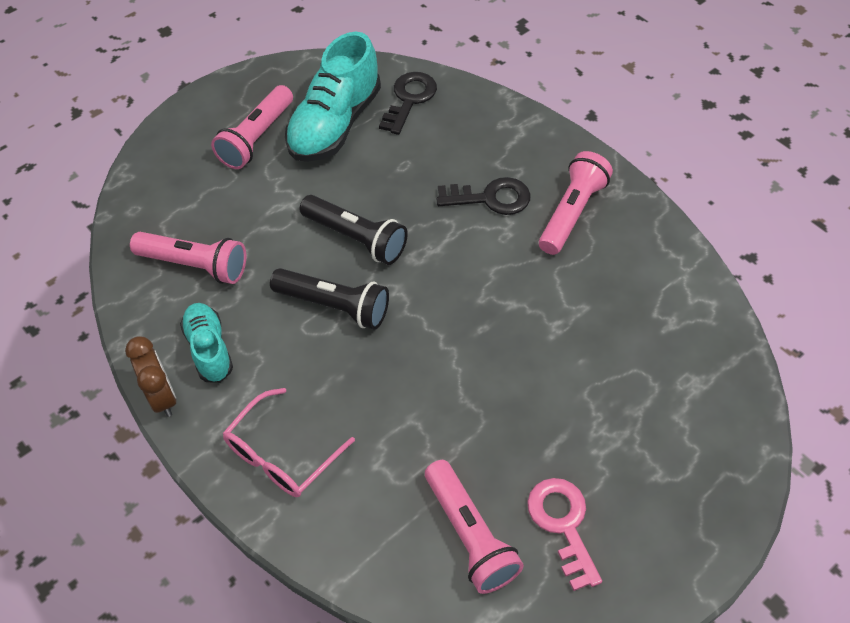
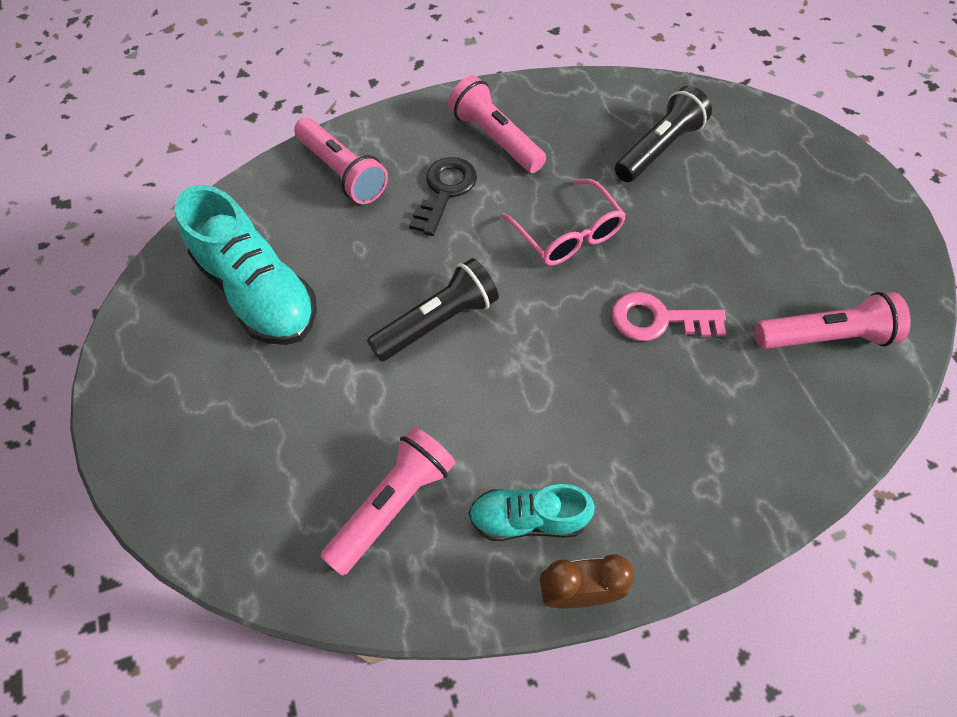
camera: 70 degrees left, 5 degrees up
pink flashlight [211,85,293,169] -> pink flashlight moved to [294,118,388,204]
pink glasses [222,388,355,497] -> pink glasses moved to [501,179,626,266]
black flashlight [270,268,389,330] -> black flashlight moved to [615,86,712,182]
black key [379,72,437,135] -> none
pink key [527,478,602,591] -> pink key moved to [612,292,726,341]

